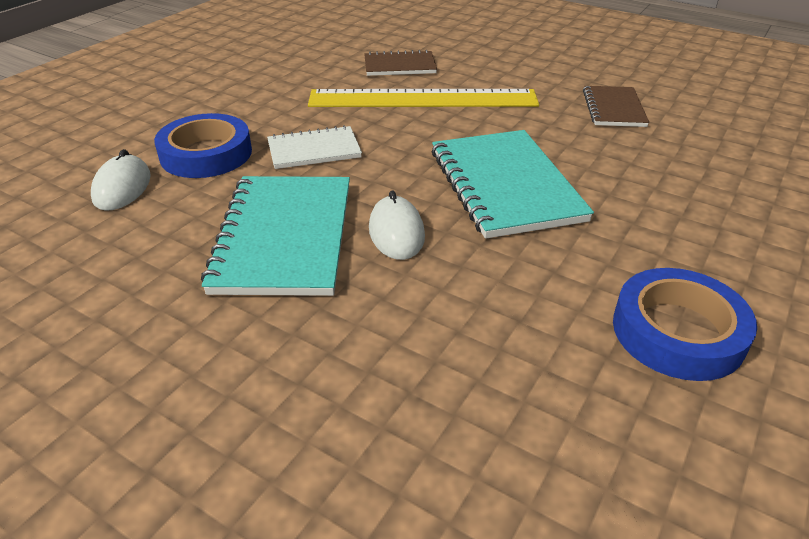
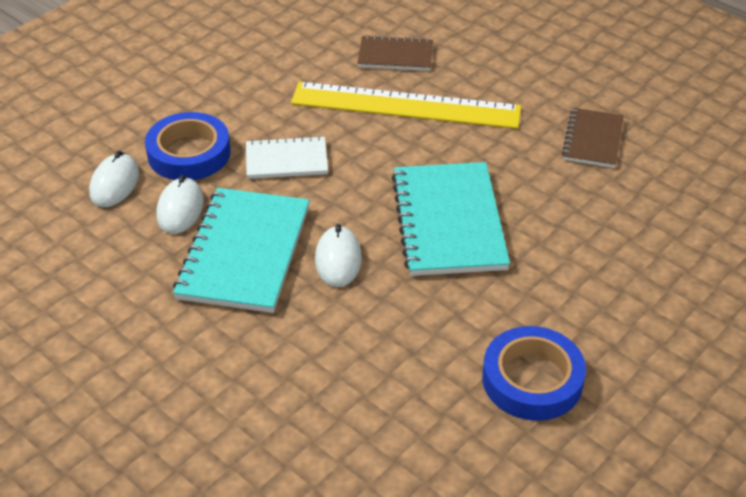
camera: 10 degrees right, 5 degrees up
none -> white mouse [156,175,204,234]

